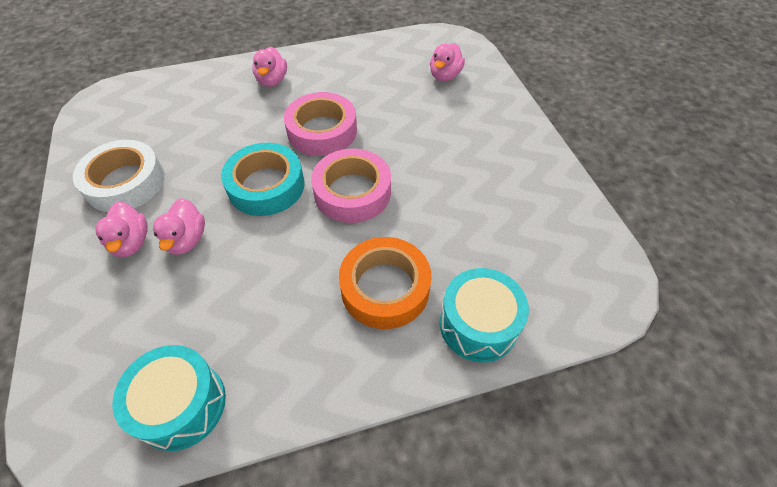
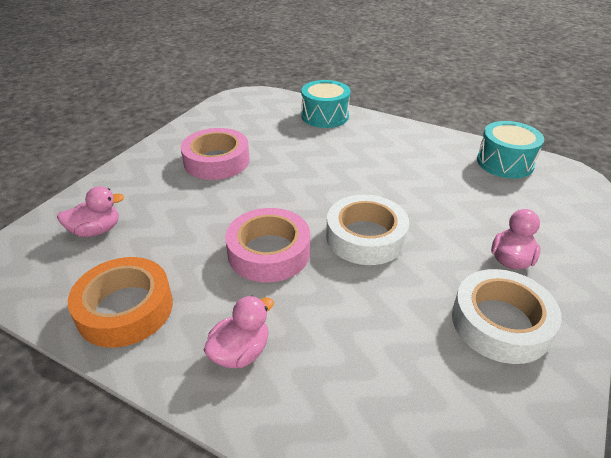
camera: 135 degrees left, 15 degrees down
pink duck [153,198,205,255] -> none
turquoise tape [221,143,305,216] -> white tape [326,195,409,265]
pink tape [311,149,391,223] -> pink tape moved to [181,128,250,180]
orange tape [339,237,432,329] -> orange tape moved to [68,257,173,348]

